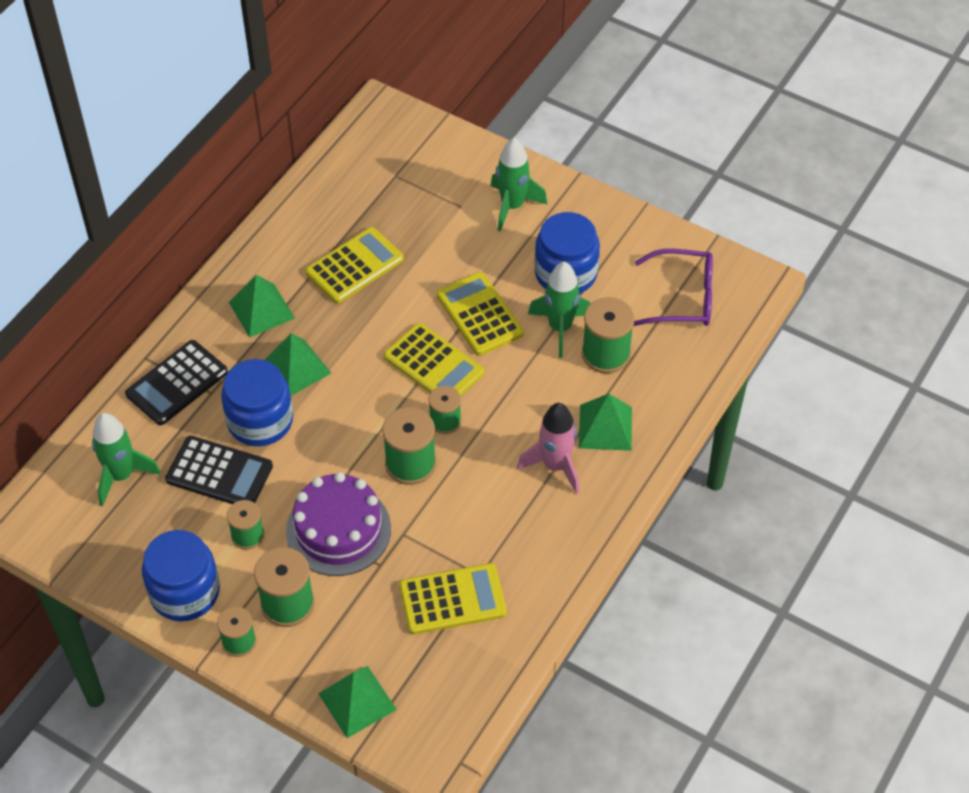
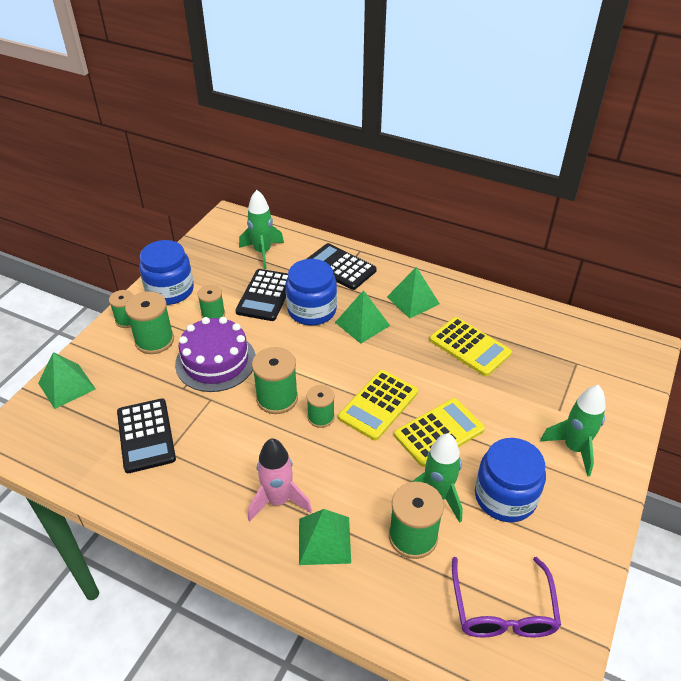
camera: 85 degrees right, 10 degrees down
yellow calculator [399,563,507,635] -> black calculator [117,398,176,473]

